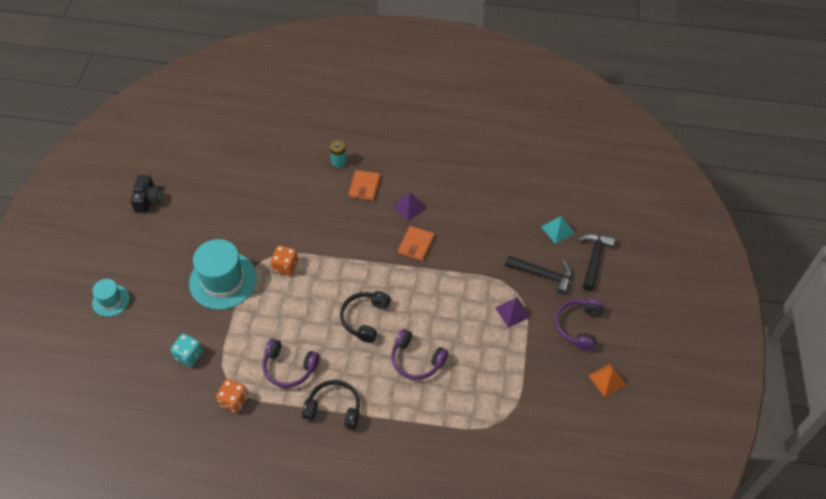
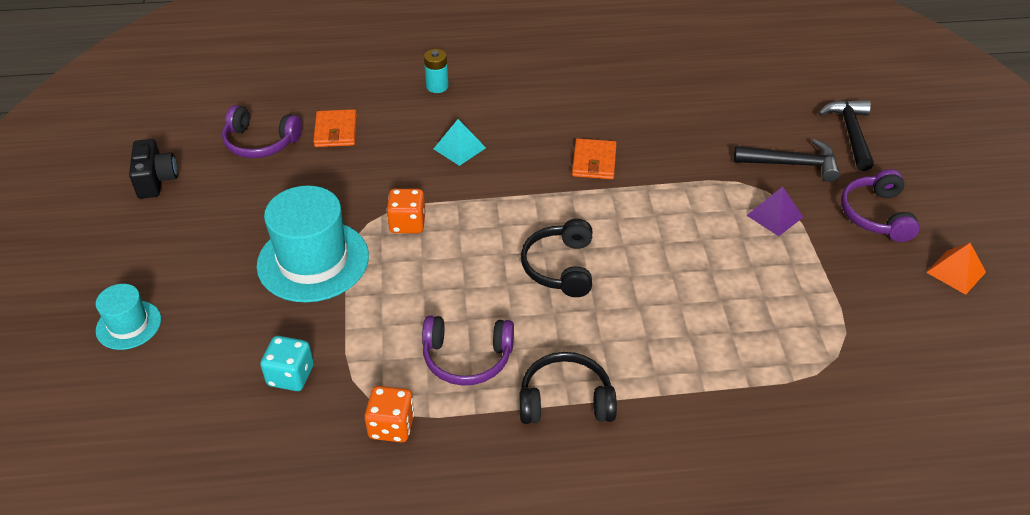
camera: 15 degrees left, 10 degrees down
orange wallet [349,170,380,201] -> orange wallet moved to [313,109,357,147]
purple headphones [391,329,449,380] -> purple headphones moved to [222,105,302,158]
purple pyramid [393,193,427,221] -> none
turquoise pyramid [541,216,575,244] -> turquoise pyramid moved to [433,119,486,166]

